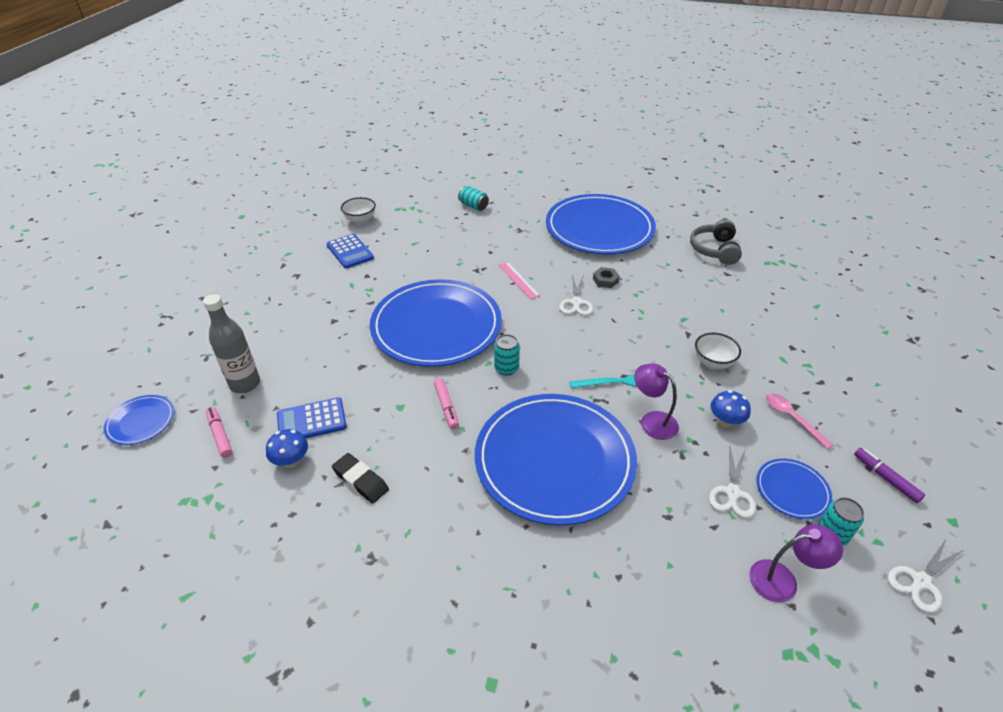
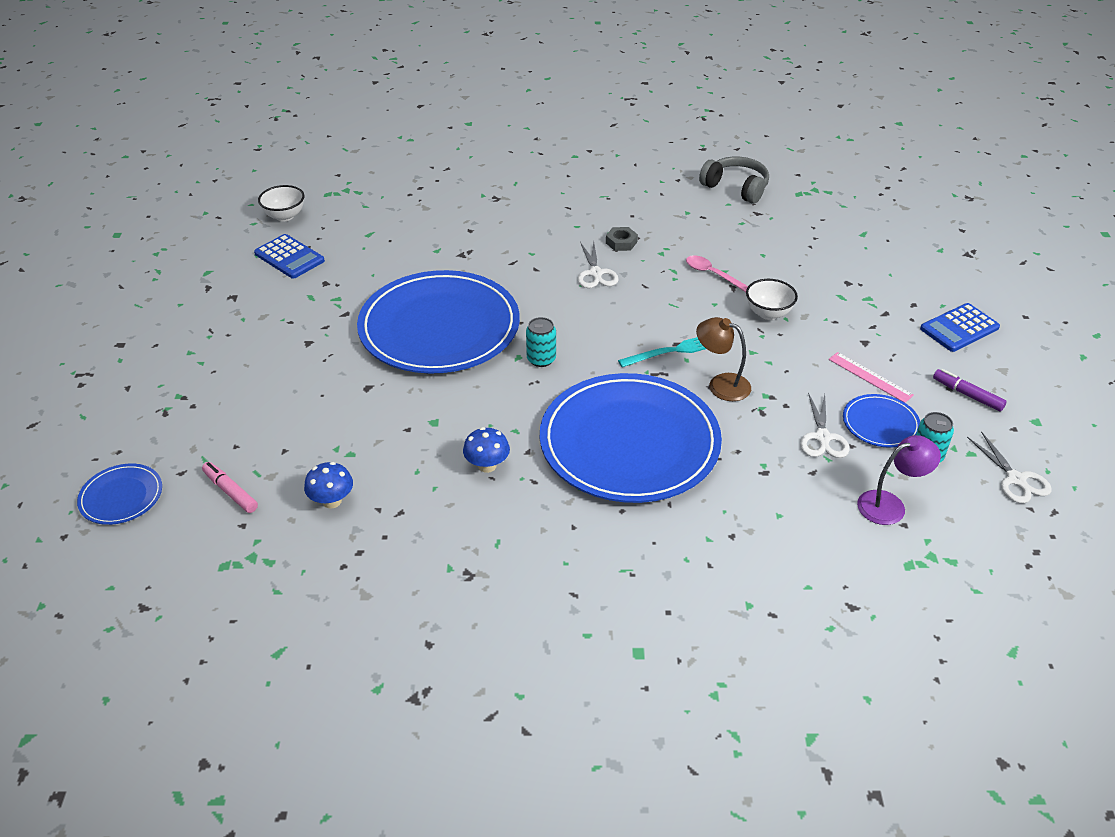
camera: 15 degrees left, 0 degrees up
grey bottle [203,294,260,393] -> none
blue calculator [277,397,347,438] -> blue calculator moved to [920,303,1000,352]
black eraser [332,453,389,504] -> none
pink marker [434,378,459,429] -> none
turquoise can [458,186,489,211] -> none
pink ruler [499,262,540,299] -> pink ruler moved to [829,352,914,403]
blue plate [546,194,656,254] -> none
purple lamp [634,364,679,440] -> brown lamp [696,317,751,401]
grey headphones [690,219,742,265] -> grey headphones turned 135 degrees clockwise [699,157,769,204]
blue mushroom [710,390,751,428] -> blue mushroom moved to [463,427,510,473]
pink spoon [766,394,833,449] -> pink spoon moved to [686,255,748,292]
white scissors [887,538,963,613] -> white scissors turned 60 degrees counterclockwise [967,431,1052,504]

